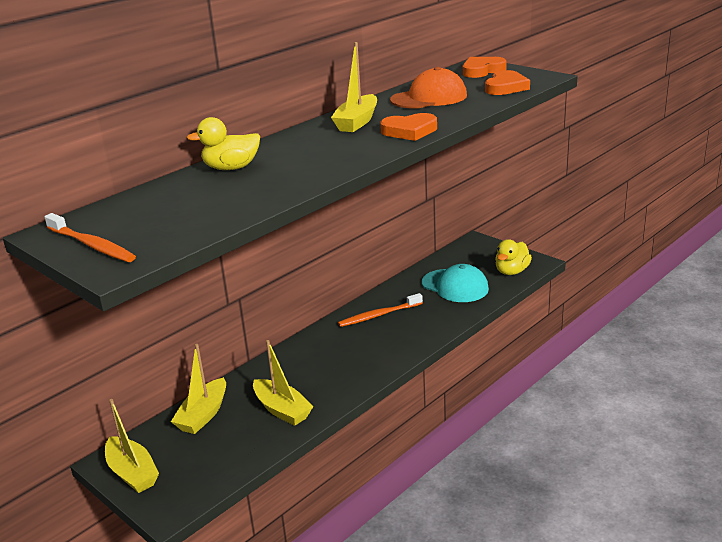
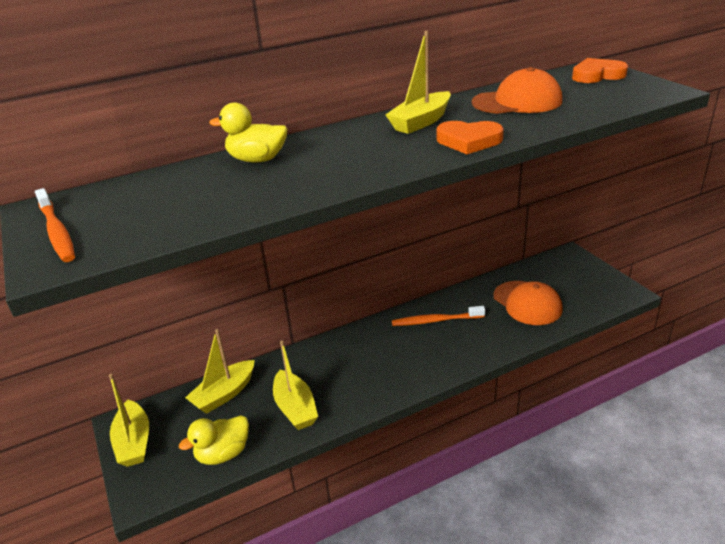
camera: 20 degrees right, 5 degrees up
turquoise cap [422,264,489,302] -> orange cap [493,281,563,325]
orange heart [485,70,530,95] -> none
yellow duck [495,239,532,275] -> yellow duck moved to [179,415,249,465]

